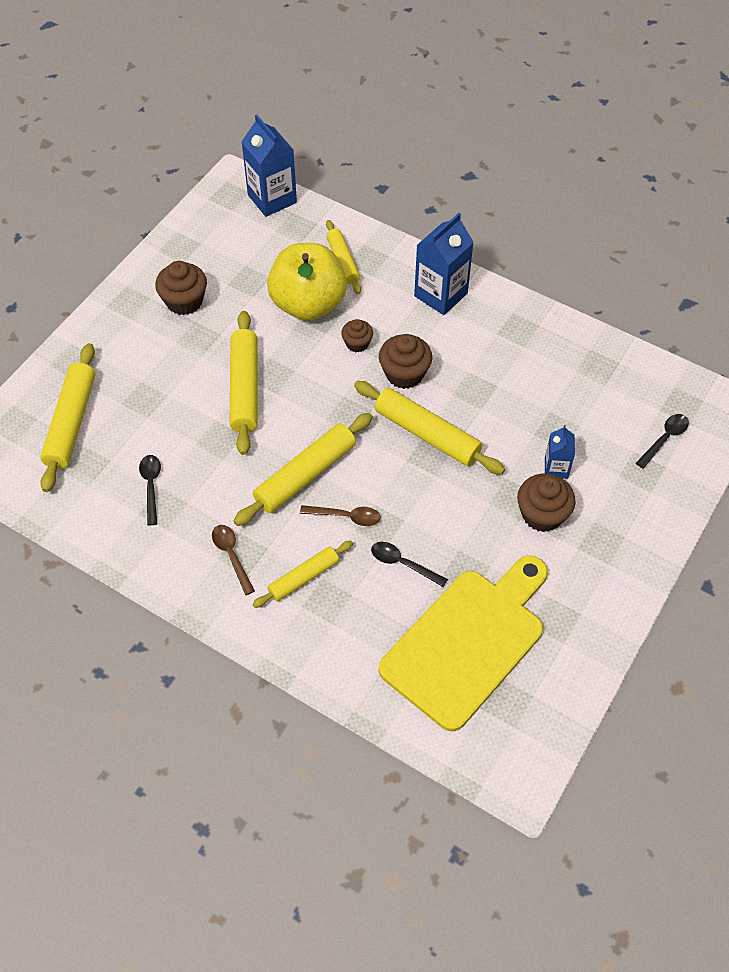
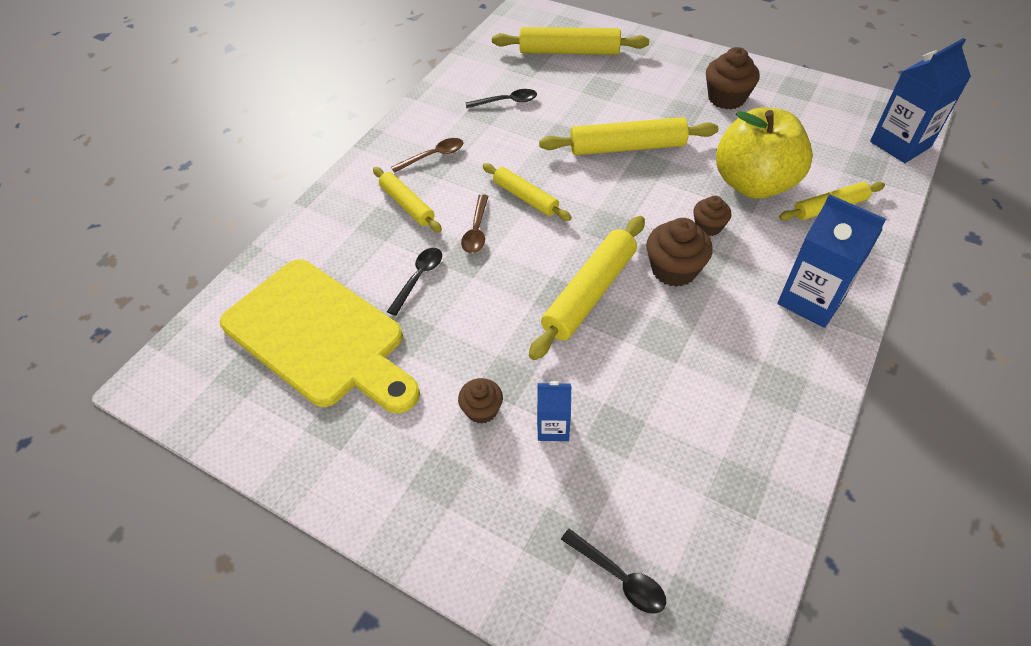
camera: 90 degrees right, 5 degrees down
yellow rolling pin [234,413,373,526] -> yellow rolling pin [483,163,572,221], size x0.62
brown cupcake [517,474,576,532] -> brown cupcake [458,378,503,424], size x0.61

